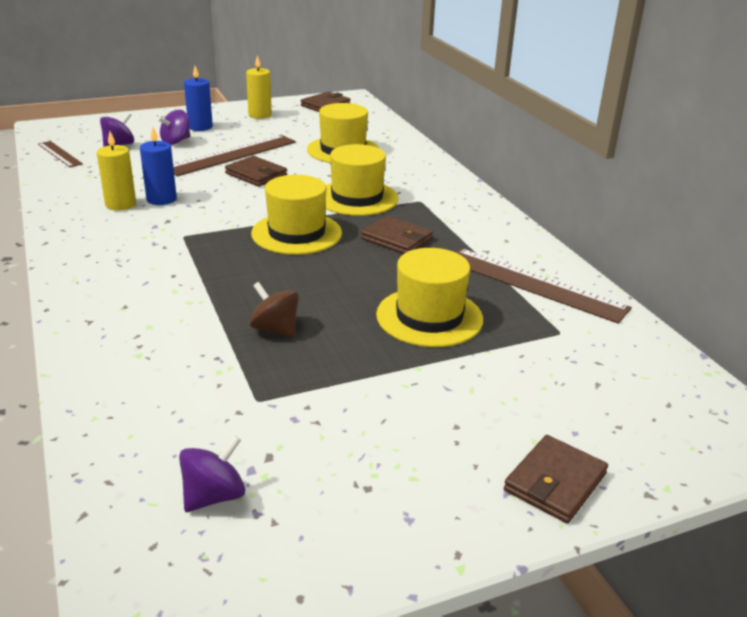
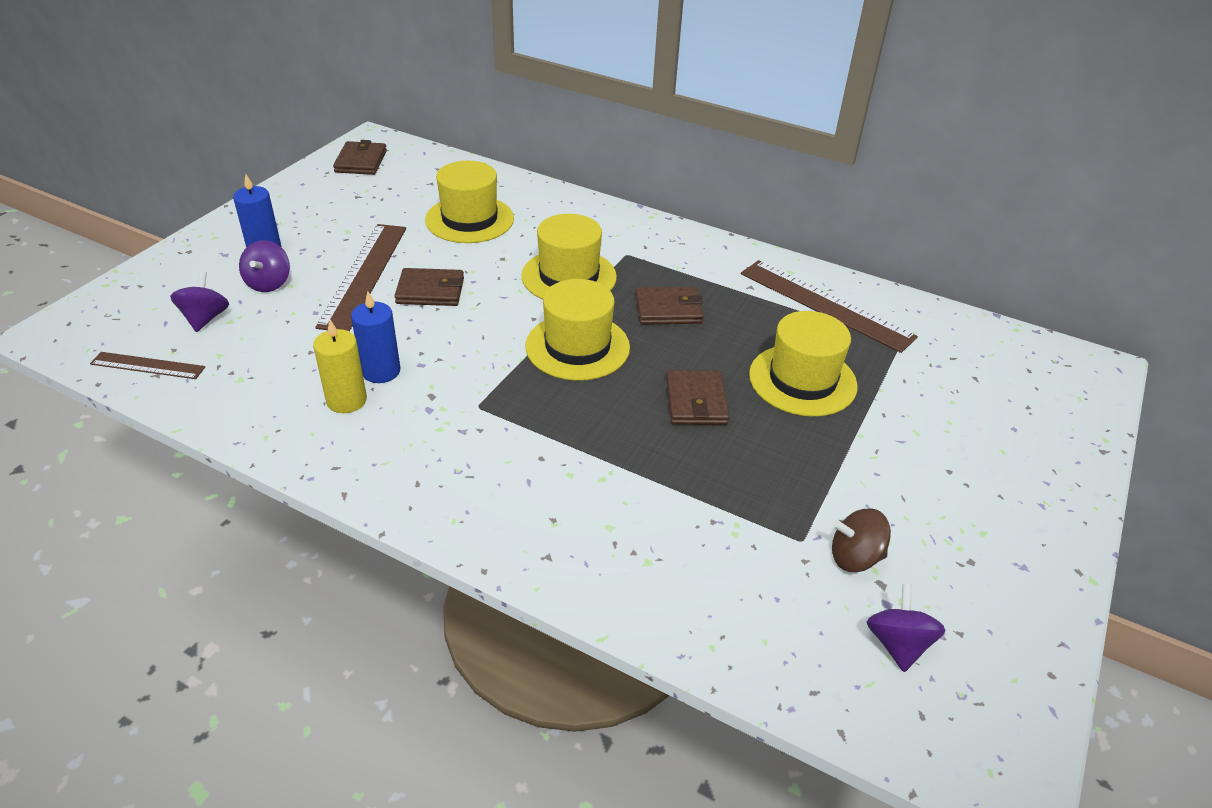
camera: 40 degrees left, 10 degrees up
yellow candle [246,55,272,119] -> none
brown spinning top [249,282,299,338] -> brown spinning top moved to [832,509,891,572]
brown ruler [455,248,632,324] -> brown ruler turned 45 degrees clockwise [741,260,918,353]
brown wallet [504,435,608,523] -> brown wallet moved to [666,370,729,425]

